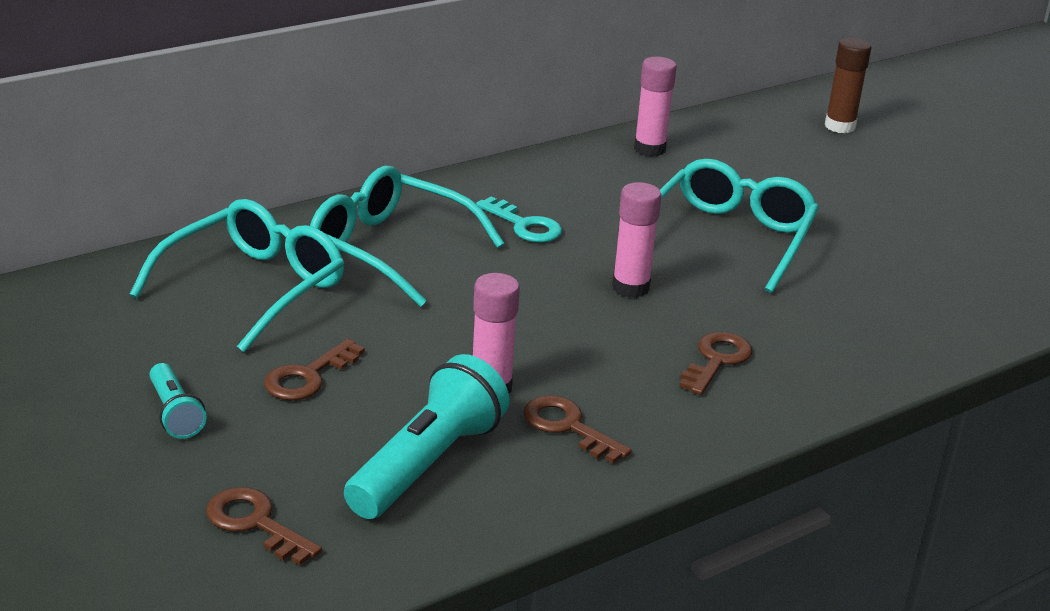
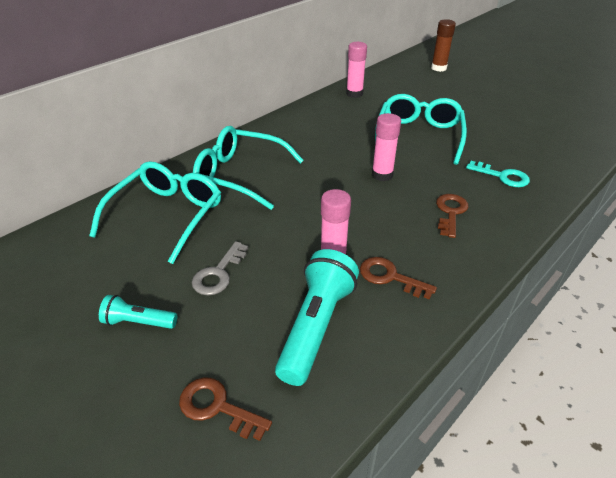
camera: 10 degrees left, 10 degrees up
turquoise flashlight [150,363,206,439] -> turquoise flashlight turned 135 degrees clockwise [99,295,177,329]
brown key [264,339,365,400] -> grey key [192,241,248,295]
turquoise key [476,196,562,243] -> turquoise key moved to [466,161,530,187]

